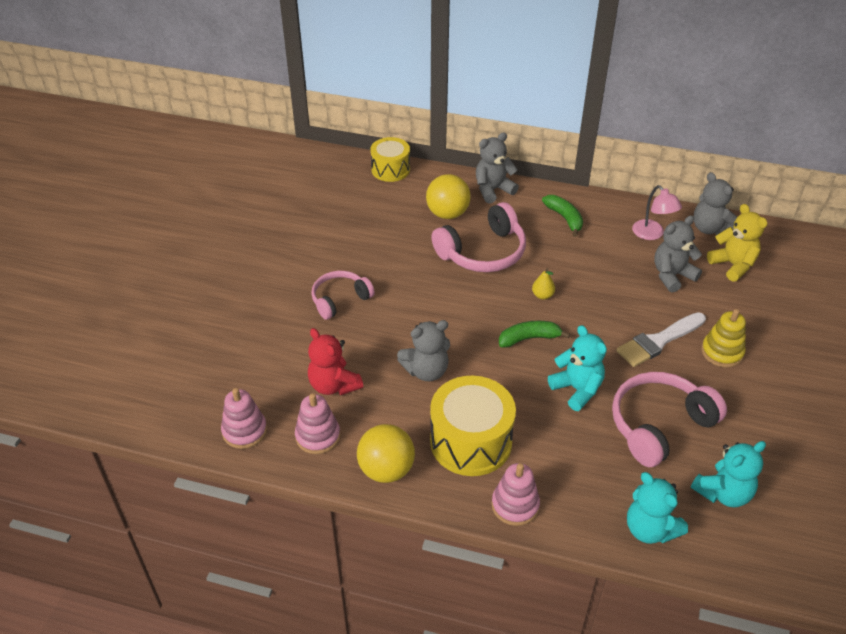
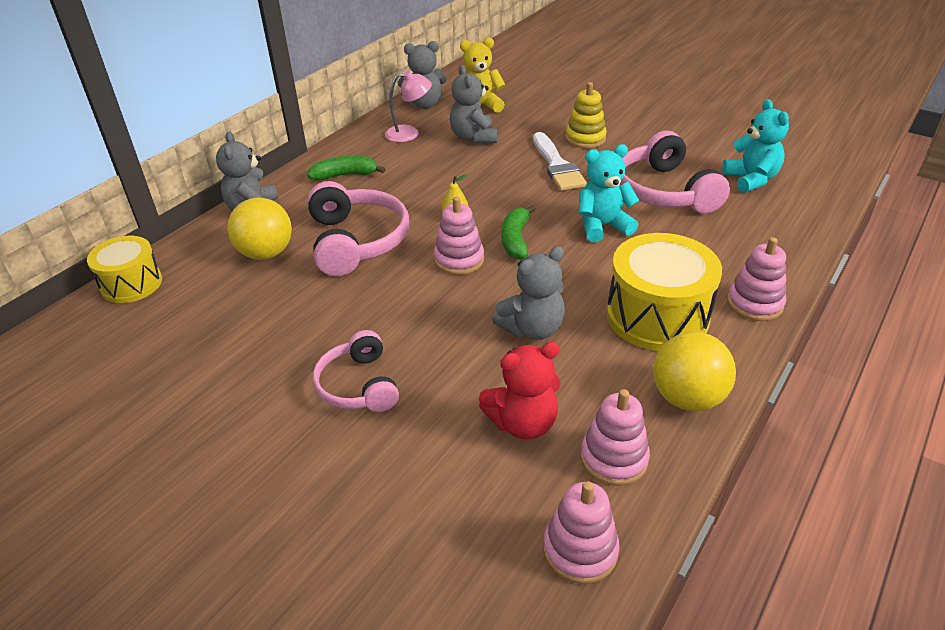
camera: 70 degrees left, 5 degrees down
grey teddy bear [397,320,450,381] -> grey teddy bear turned 60 degrees clockwise [492,246,565,340]
turquoise teddy bear [627,472,688,544] -> none
none -> pink stacking toy [434,197,484,275]

